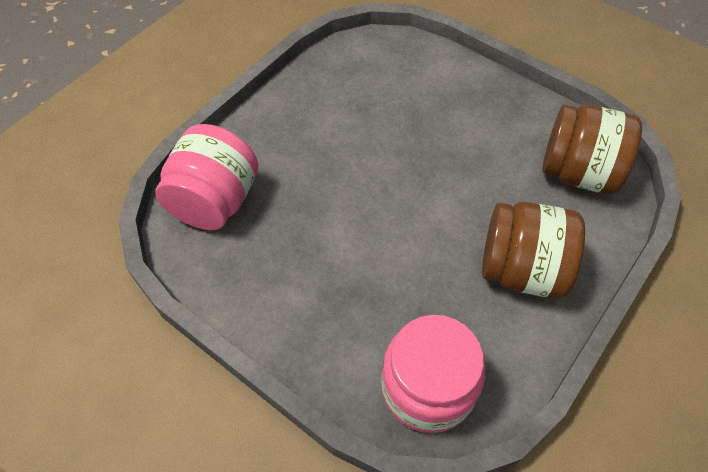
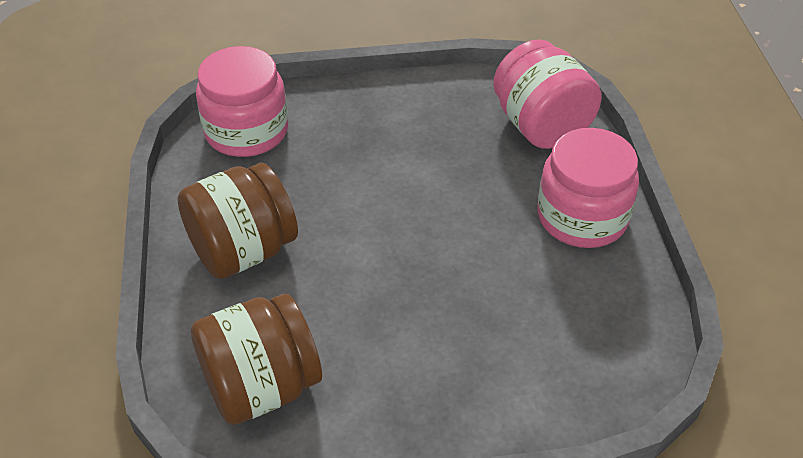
camera: 135 degrees right, 10 degrees down
none -> pink jar [538,128,639,248]

